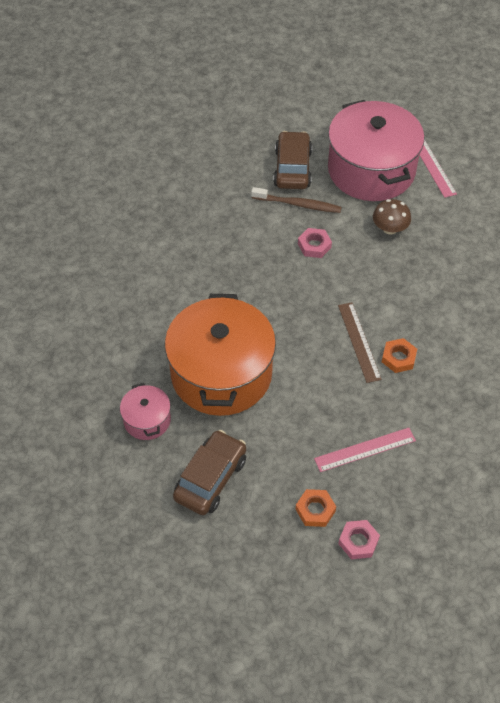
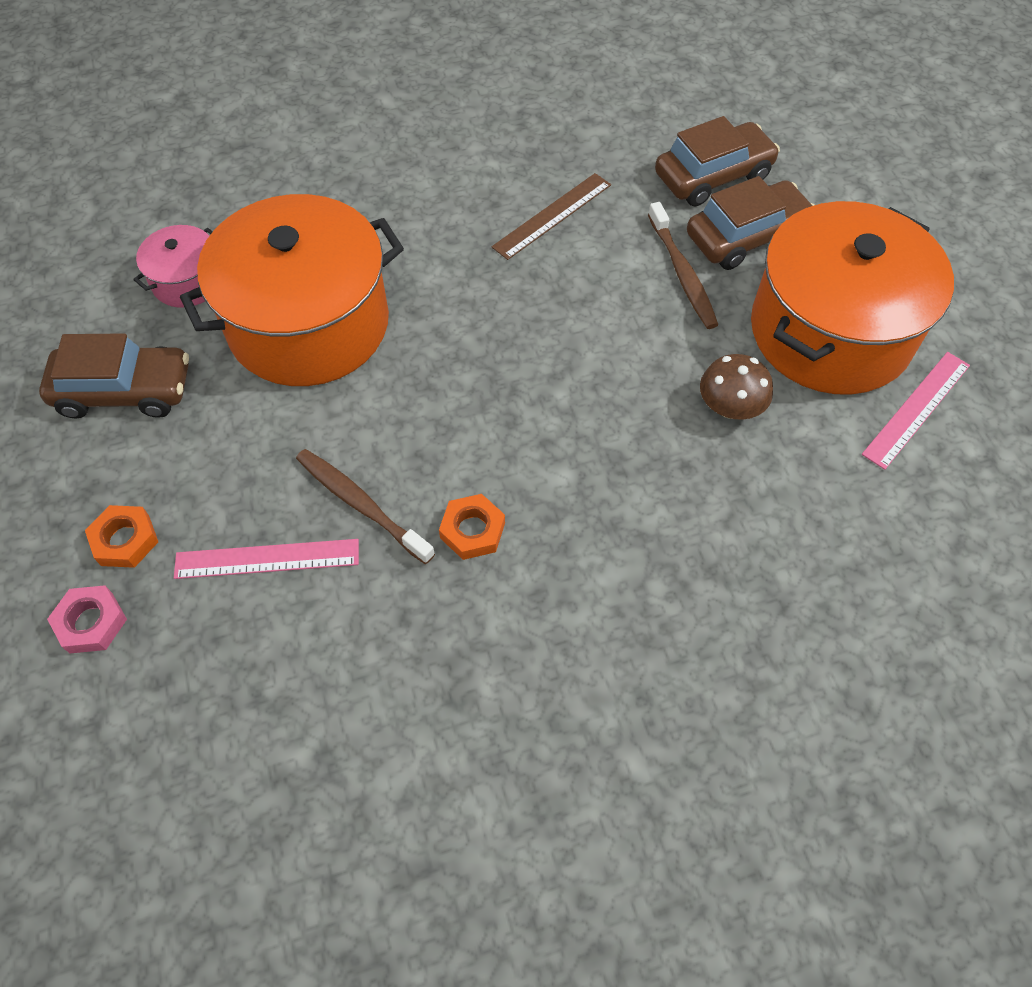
camera: 60 degrees right, 5 degrees up
pink nut [298,228,332,258] -> none
pink ruler [314,428,416,472] -> pink ruler turned 45 degrees counterclockwise [174,539,359,579]
pink pot [328,100,425,201] -> orange pot [751,201,954,395]
brown ruler [338,302,382,383] -> brown ruler moved to [492,173,611,260]
none -> brown toothbrush [296,449,435,564]
none -> brown car [655,116,780,206]

